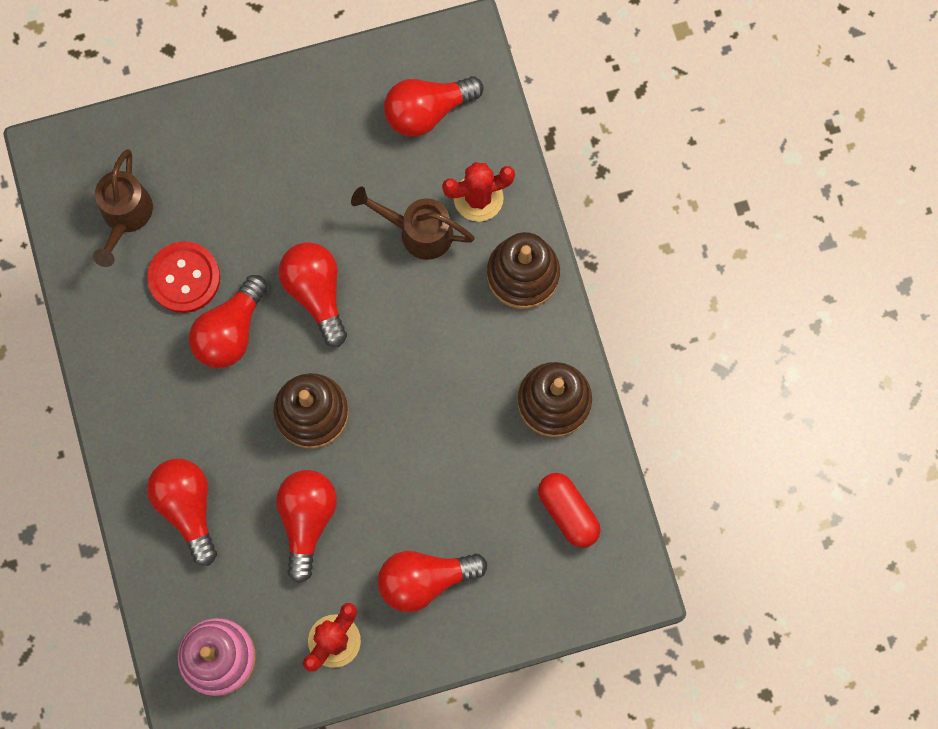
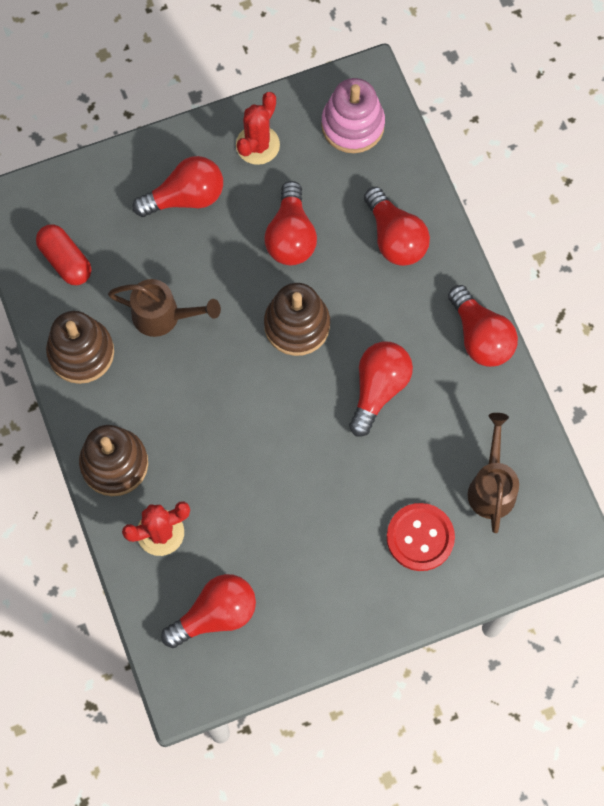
camera: 175 degrees right, 5 degrees down
red button [147,242,220,313] -> red button moved to [387,503,455,571]
red light bulb [279,242,347,347] -> red light bulb moved to [448,285,518,367]
brown watering can [351,187,475,260] -> brown watering can moved to [108,279,221,337]

